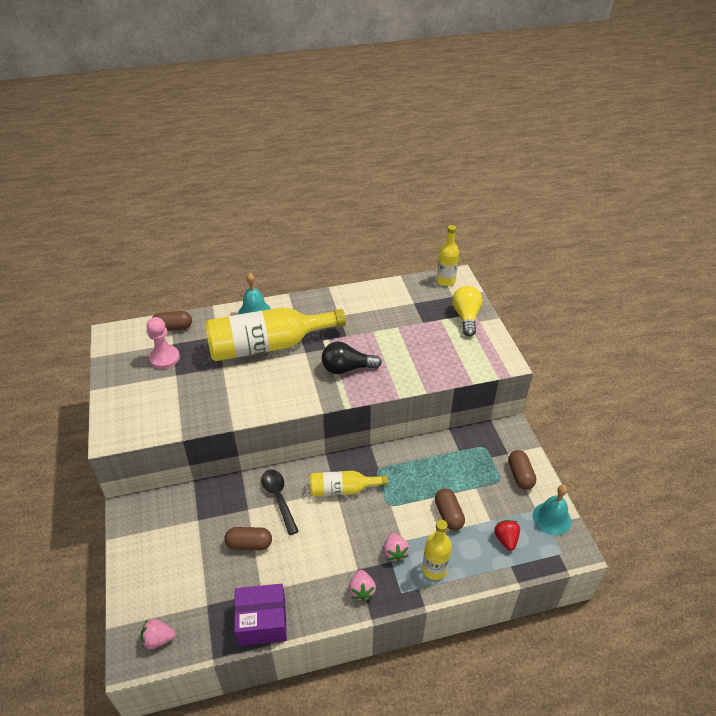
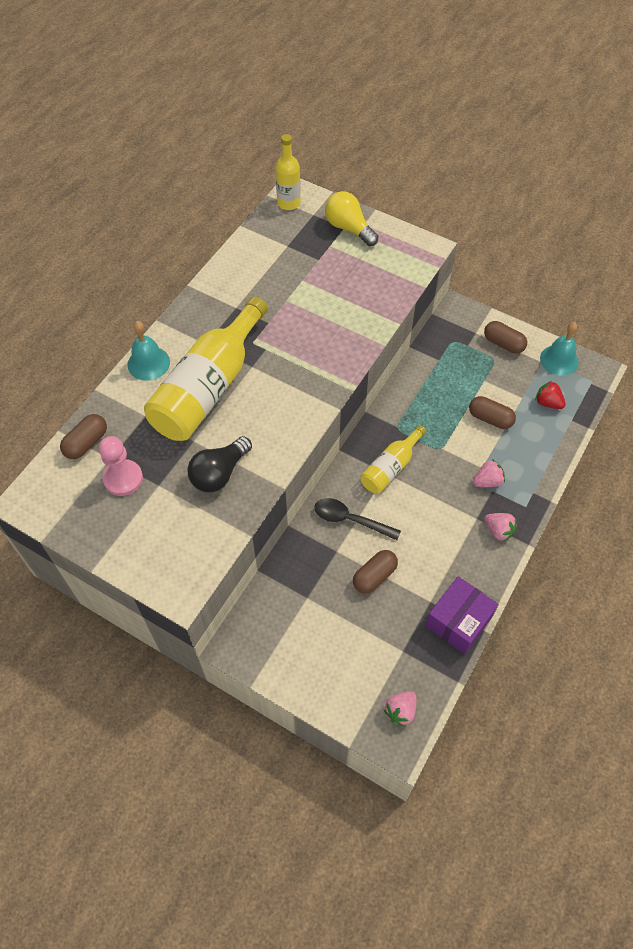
camera: 45 degrees left, 15 degrees up
black light bulb [322,342,382,374] -> black light bulb moved to [187,436,252,492]
pink strawberry [384,533,410,562] -> pink strawberry turned 60 degrees counterclockwise [473,459,505,487]
yellow bottle [422,520,452,580] -> none

